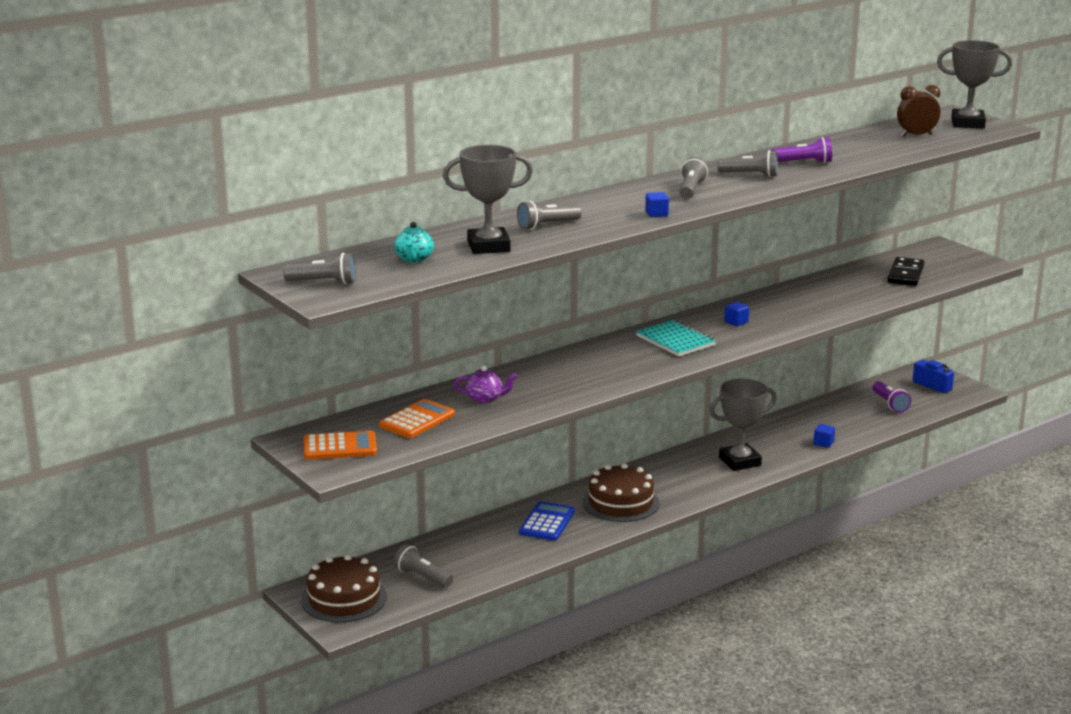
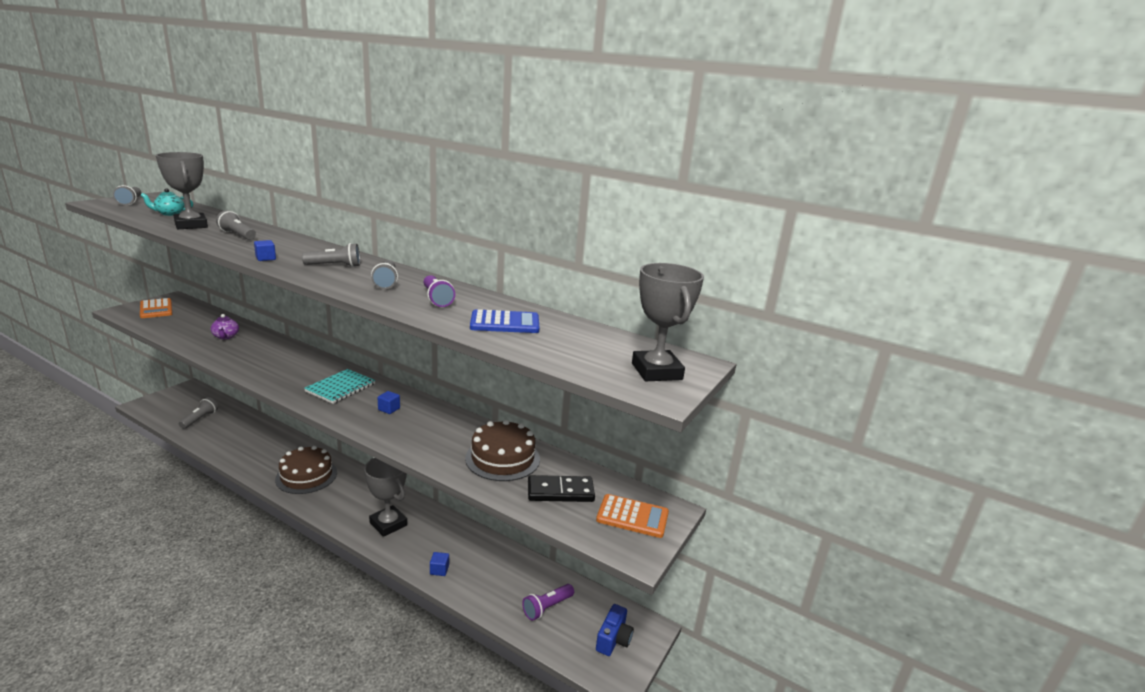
camera: 65 degrees right, 0 degrees up
brown cake [301,554,387,622] -> brown cake moved to [465,420,540,481]
orange calculator [379,399,455,438] -> orange calculator moved to [596,494,669,538]
blue calculator [519,501,575,541] -> blue calculator moved to [470,309,539,333]
brown clock [897,85,940,136] -> none

